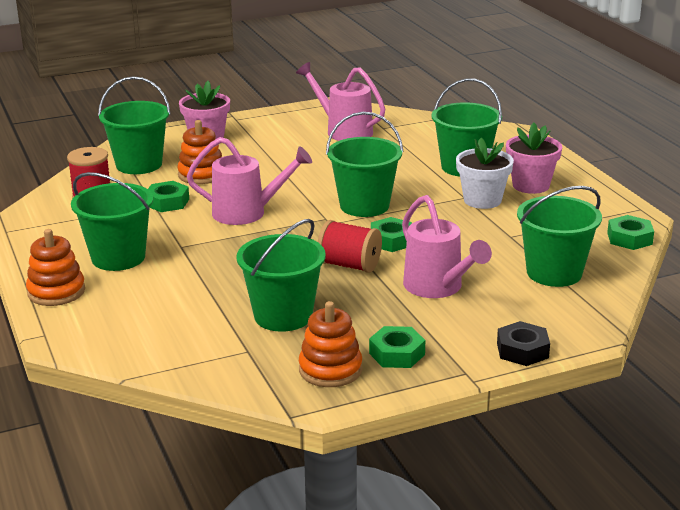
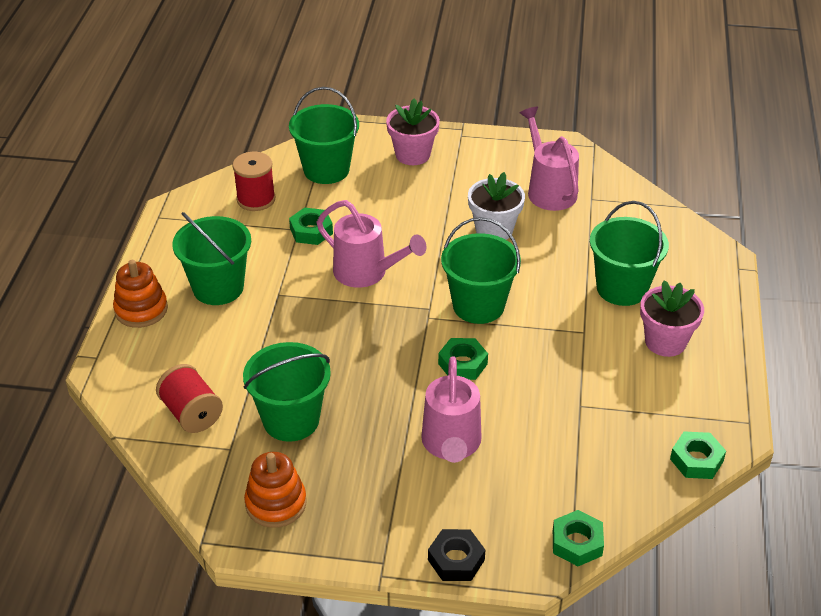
camera: 30 degrees right, 15 degrees up
orange stacking toy [177,120,222,184] -> none
red spool [318,220,382,273] -> red spool moved to [156,364,223,433]
green nut [369,326,425,368] -> green nut moved to [553,510,604,566]
white flower pot [456,138,514,209] -> white flower pot moved to [468,172,525,240]
green bucket [517,186,602,287] -> none

